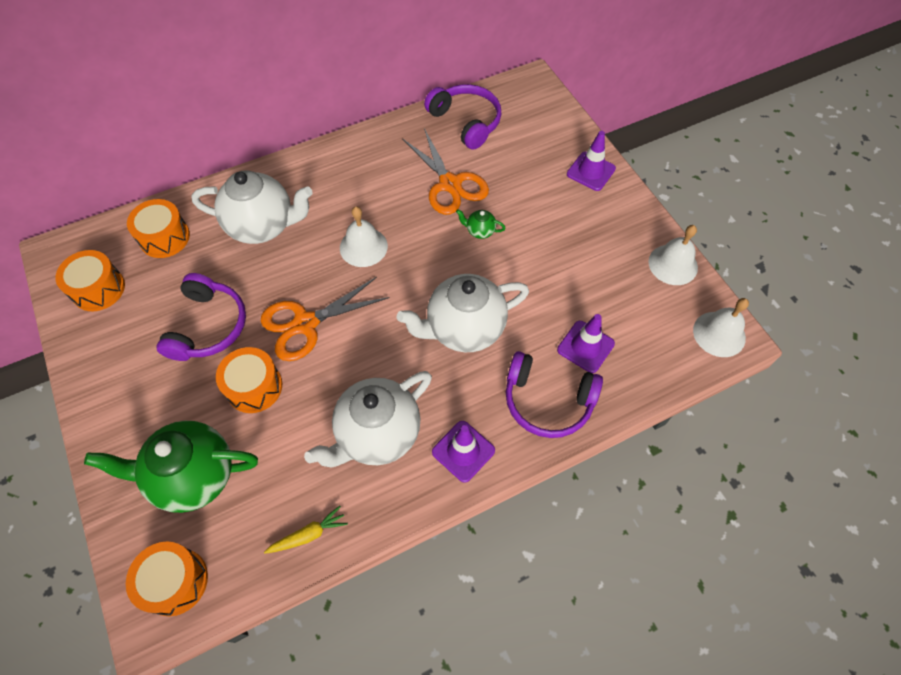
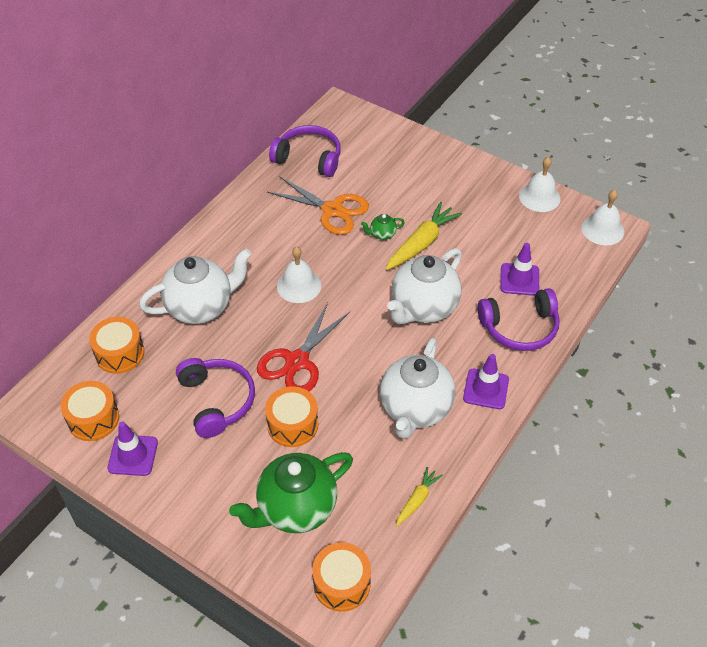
camera: 30 degrees left, 10 degrees down
orange scissors [261,277,389,361] -> red scissors [257,303,350,391]
purple traffic cone [567,131,616,191] -> purple traffic cone moved to [107,421,158,476]
none -> yellow carrot [386,202,462,270]

